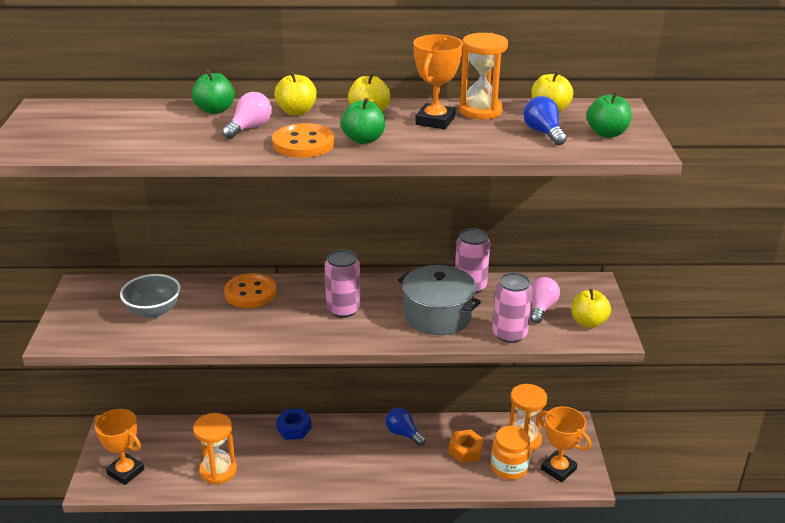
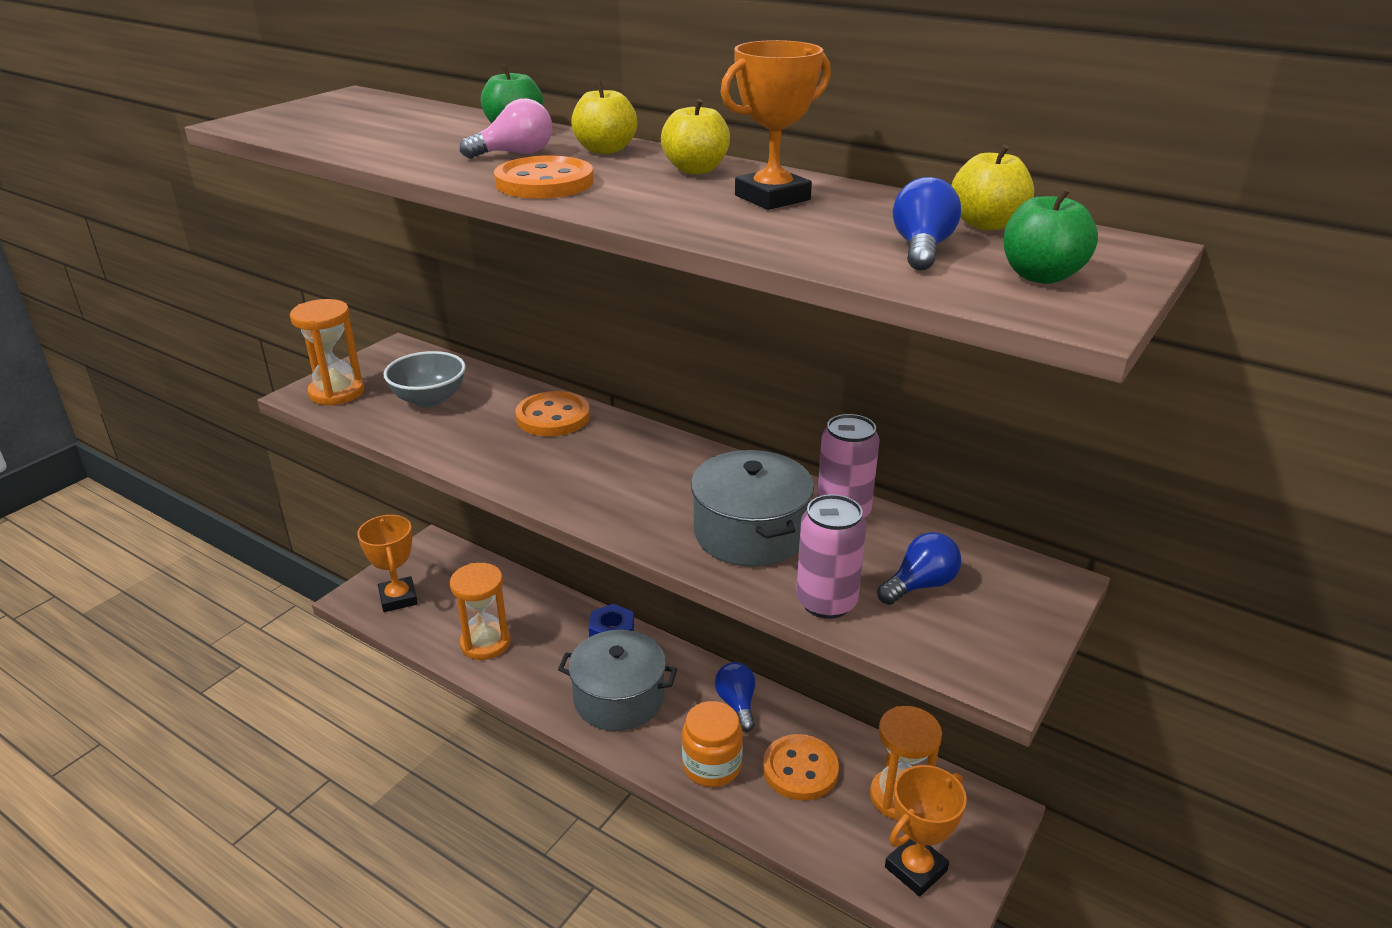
camera: 35 degrees right, 0 degrees up
pink can [325,249,360,318] -> none
green apple [341,98,385,144] -> none
orange nut [449,430,484,463] -> orange button [763,734,839,801]
orange hourglass [459,33,508,119] -> orange hourglass moved to [290,299,364,406]
orange jar [491,426,531,480] -> orange jar moved to [682,701,743,787]
pink light bulb [530,277,560,324] -> blue light bulb [877,532,961,605]
orange trophy [538,407,591,482] -> orange trophy turned 60 degrees clockwise [885,765,967,896]
yellow apple [572,289,611,328] -> none
none -> grey pot [558,630,677,731]

